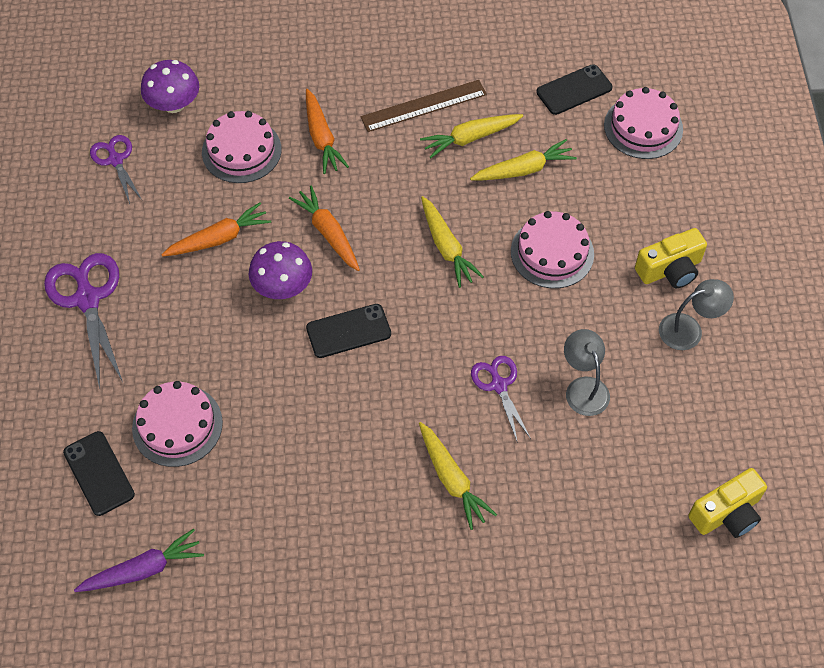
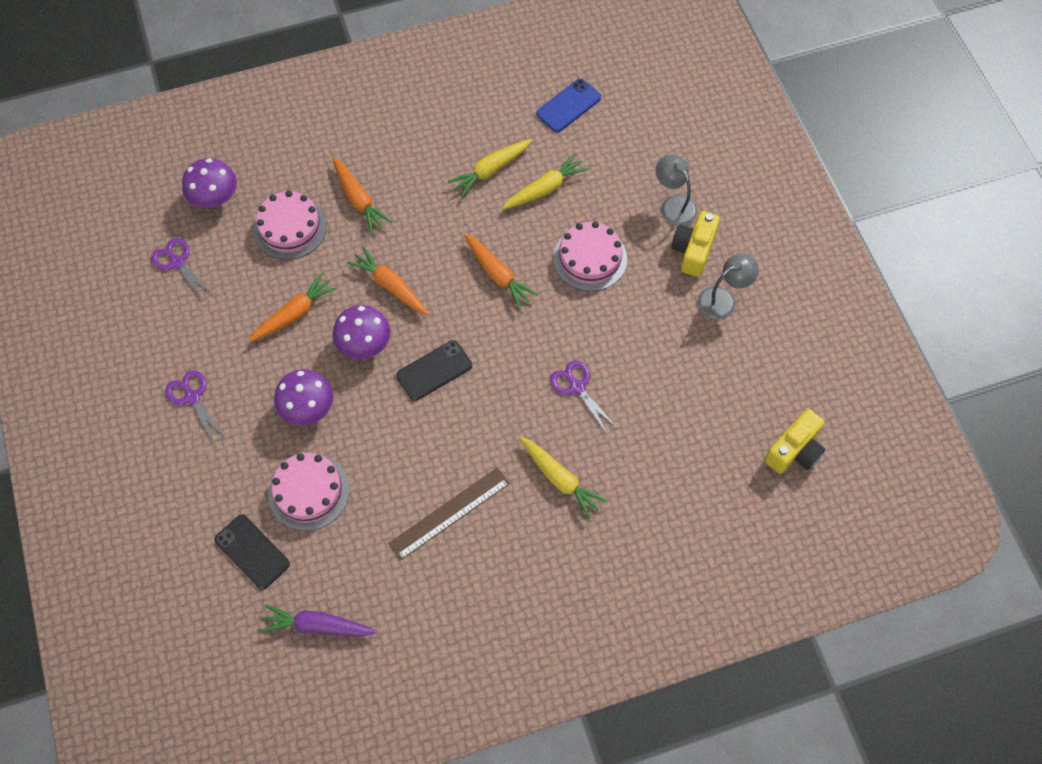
camera: 15 degrees left, 5 degrees up
purple scissors [44,253,123,389] -> purple scissors [165,370,225,445], size x0.60
purple carrot [74,529,204,592] -> purple carrot turned 135 degrees counterclockwise [260,604,377,636]
brown ruler [361,80,487,132] -> brown ruler moved to [388,467,510,560]
yellow carrot [421,196,484,288] -> orange carrot [464,234,539,309]
black phone [536,64,612,115] -> blue phone [536,79,601,132]
grey lamp [564,329,610,416] -> grey lamp moved to [656,154,697,226]
pink cake [604,87,683,159] -> none
yellow camera [635,228,707,288] -> yellow camera turned 150 degrees clockwise [671,211,720,277]
none -> purple mushroom [274,369,333,426]

